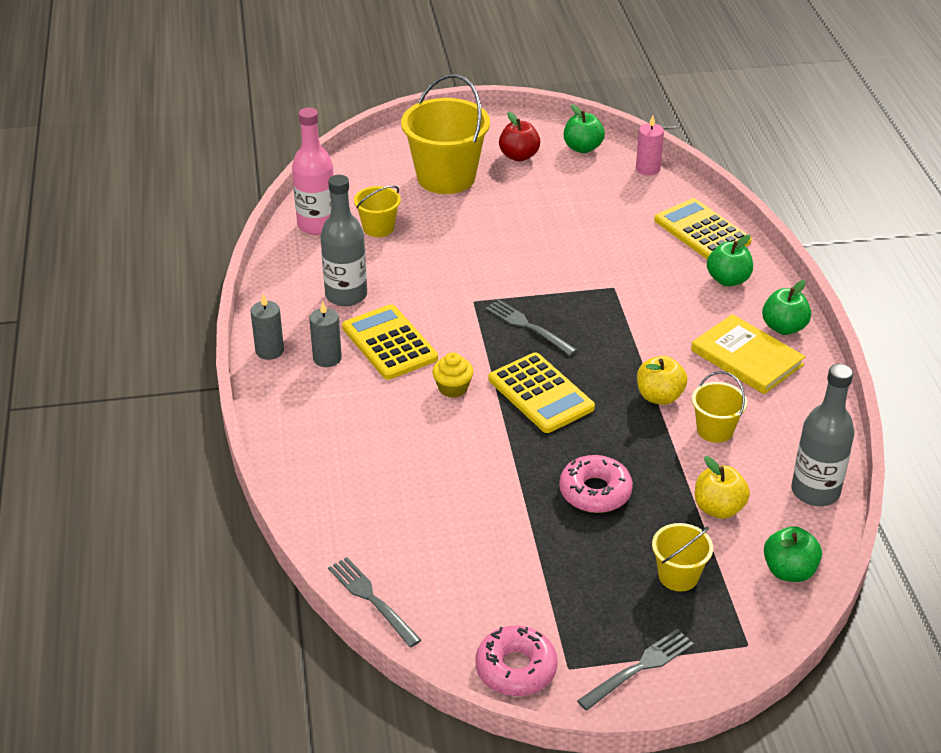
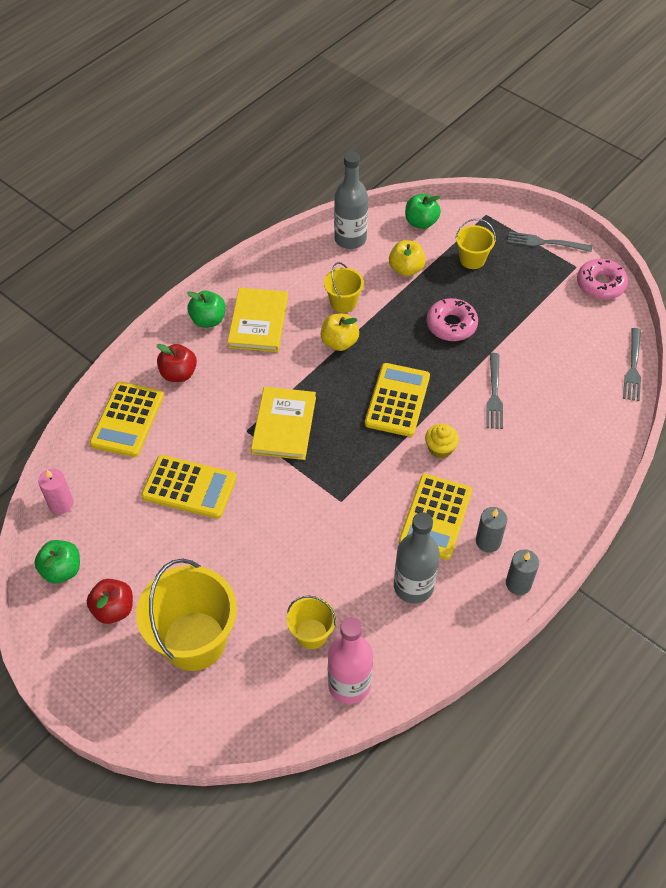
camera: 130 degrees left, 15 degrees up
grey fork [486,300,577,356] -> grey fork moved to [486,353,503,429]
green apple [707,235,753,286] -> red apple [157,344,197,382]
none -> yellow calculator [141,455,237,519]
none -> yellow book [251,387,316,460]

